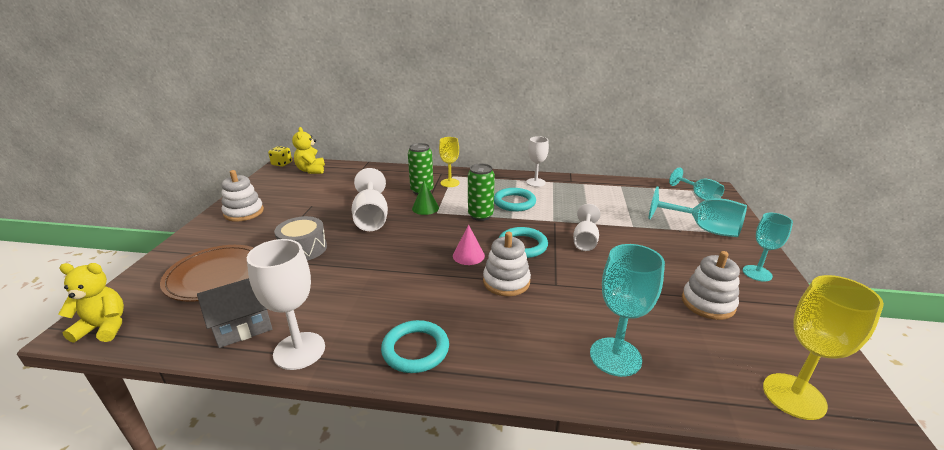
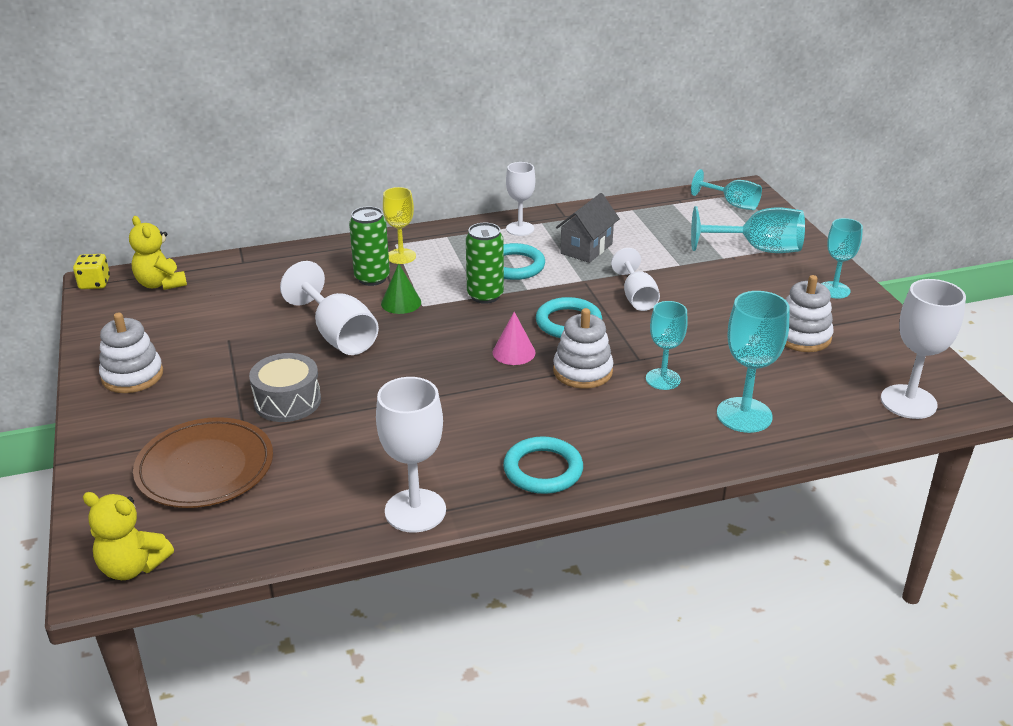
camera: 25 degrees left, 5 degrees up
yellow teddy bear [58,263,124,343] -> yellow teddy bear turned 135 degrees counterclockwise [83,492,174,580]
grey house [197,278,272,348] -> grey house moved to [556,193,620,263]
yellow goblet [763,275,884,420] -> white goblet [881,279,966,419]
none -> turquoise goblet [646,301,688,390]

